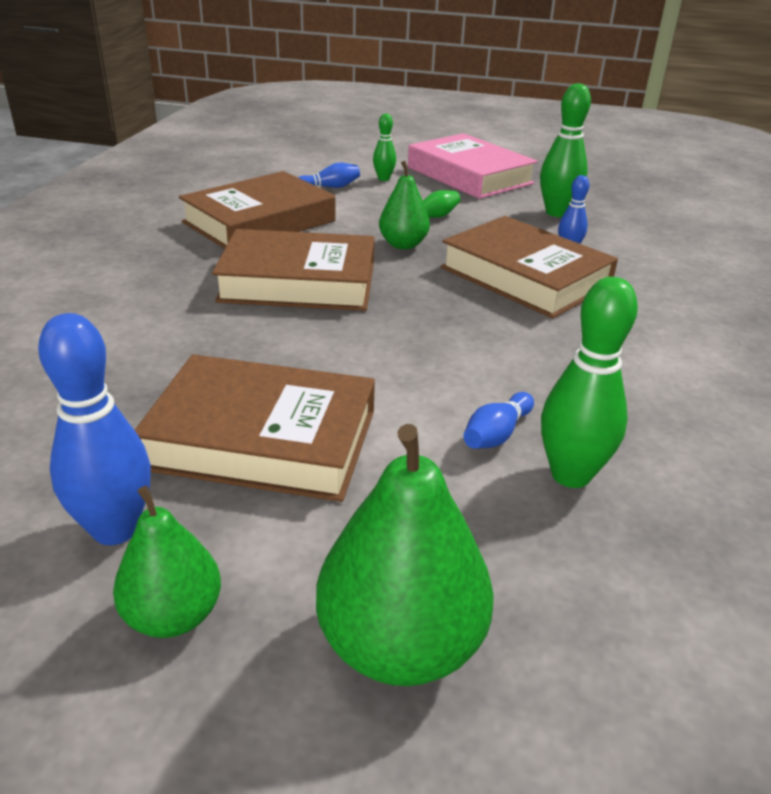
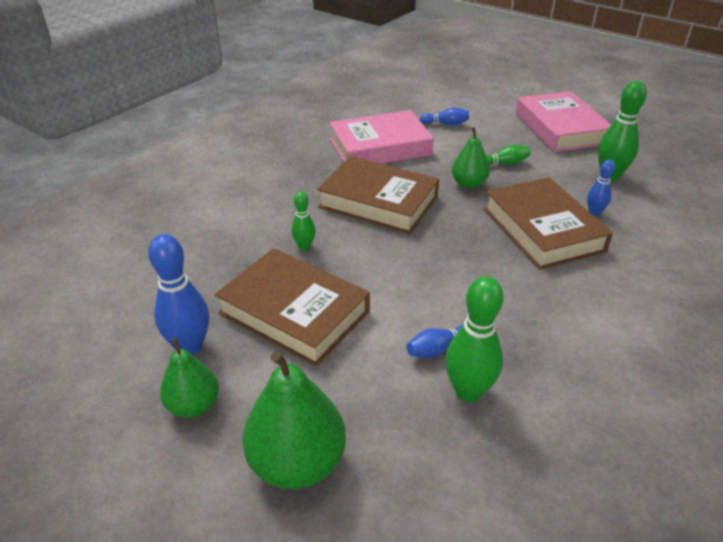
camera: 25 degrees right, 5 degrees up
brown book [179,171,336,249] -> pink book [329,110,434,164]
green bowling pin [373,114,396,181] -> green bowling pin moved to [292,192,315,250]

